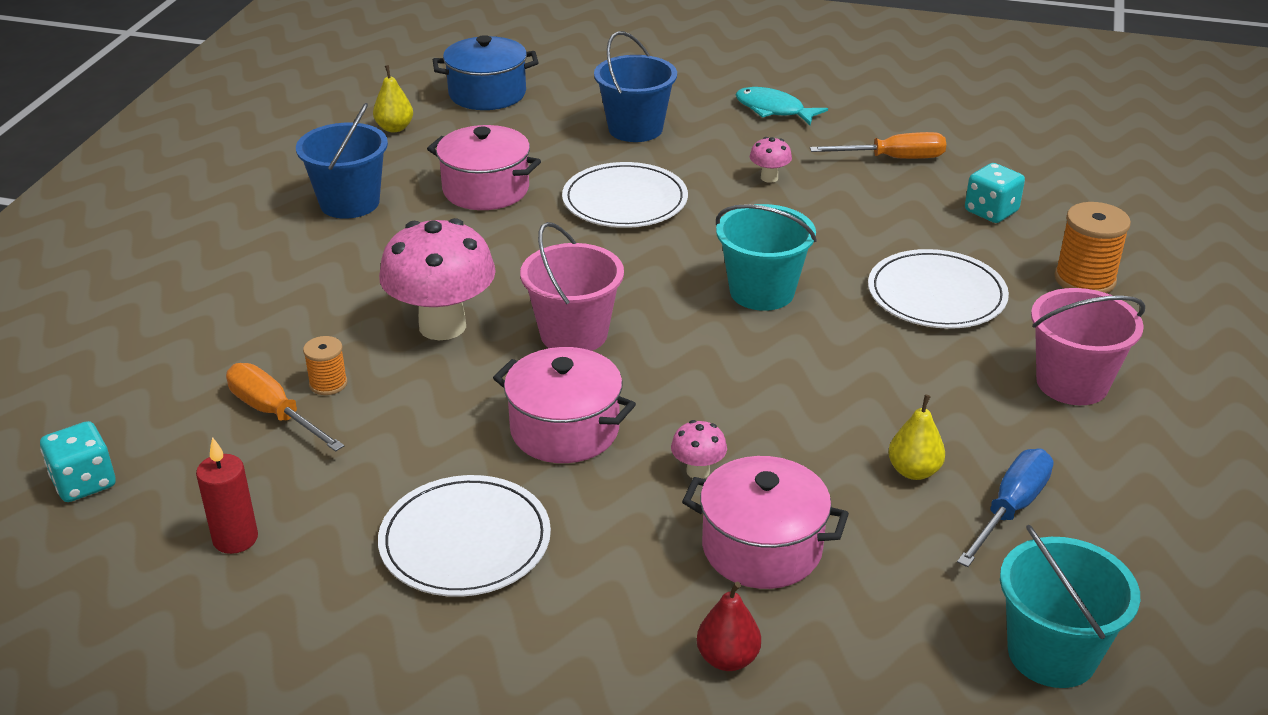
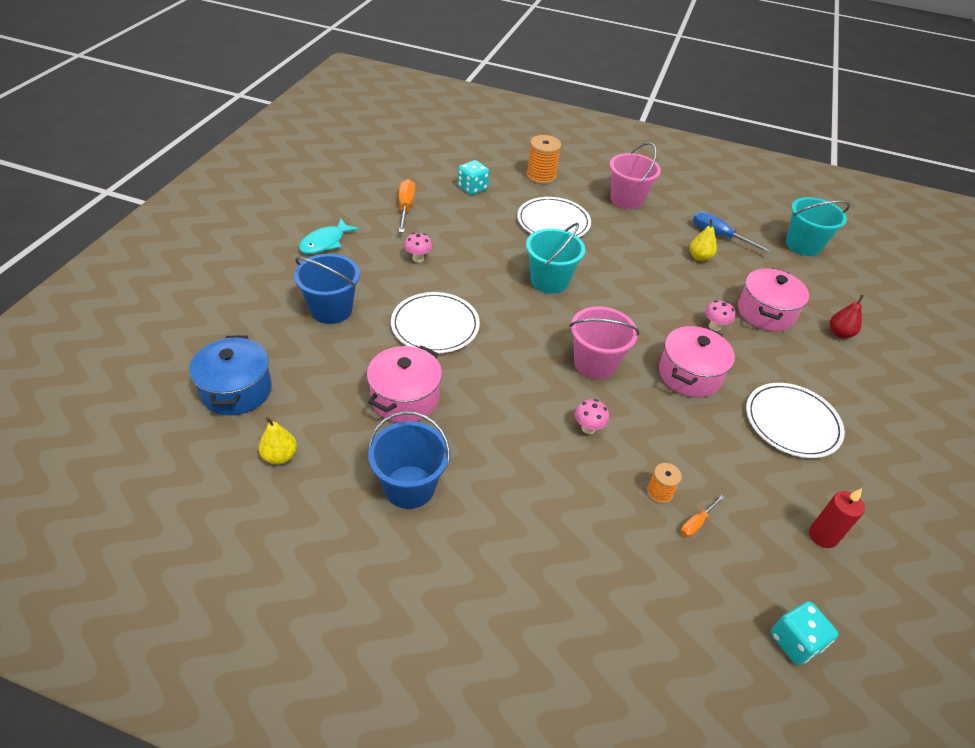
camera: 90 degrees left, 10 degrees up
orange screwdriver [226,363,344,452] -> orange screwdriver [680,495,725,538], size x0.55
pink mushroom [379,218,496,340] -> pink mushroom [575,399,609,434], size x0.43

